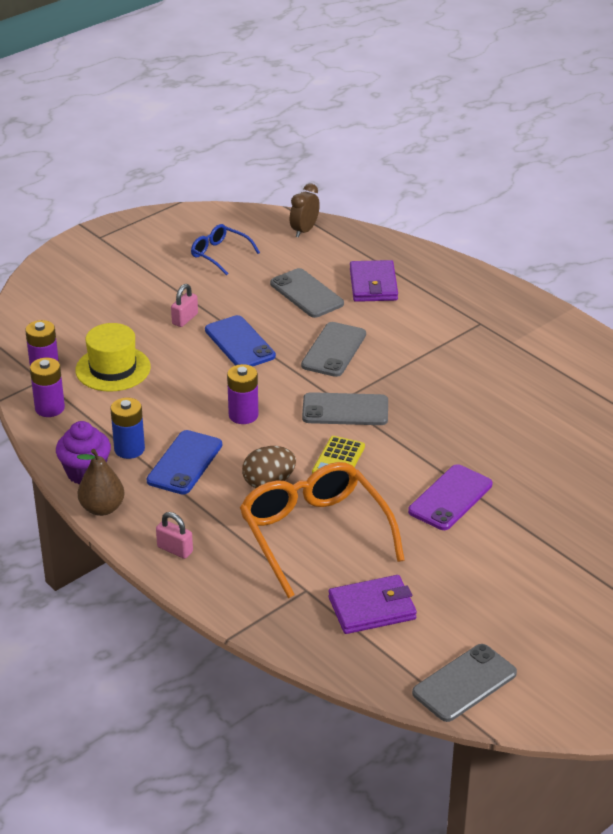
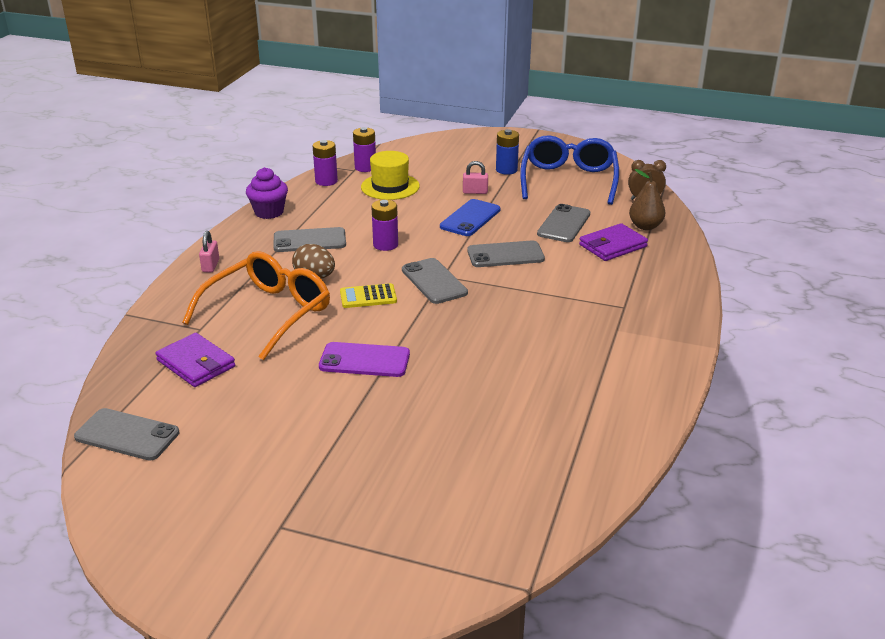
camera: 60 degrees right, 5 degrees down
brown pear [77,449,125,516] -> brown pear moved to [629,169,665,230]
blue battery [110,398,145,459] -> blue battery moved to [496,129,519,175]
blue phone [146,430,222,494] -> grey phone [273,227,346,252]
blue glasses [191,224,260,276] -> blue glasses [520,135,619,205], size x1.97

